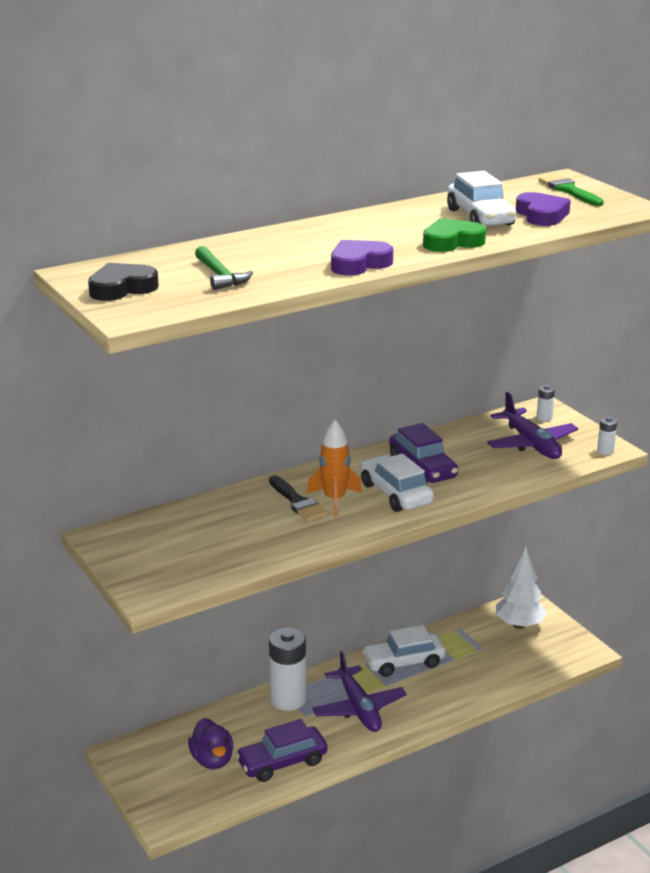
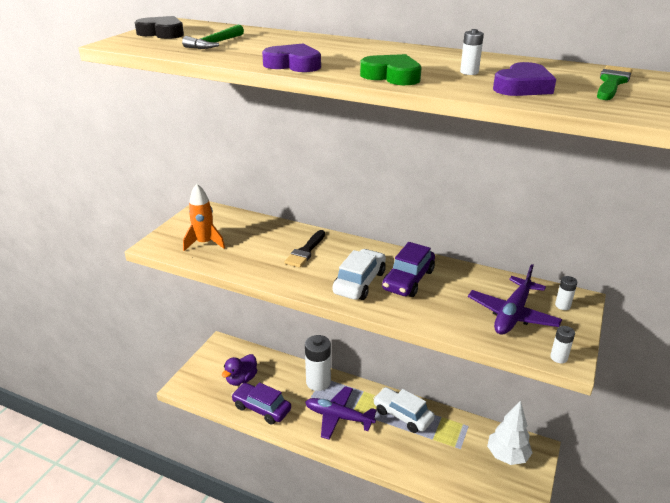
camera: 55 degrees right, 5 degrees up
orange rocket [307,419,362,517] -> orange rocket moved to [183,184,225,251]
purple plane [312,651,407,732] -> purple plane turned 75 degrees clockwise [305,386,377,440]
white car [447,171,516,226] -> white battery [460,29,484,75]

